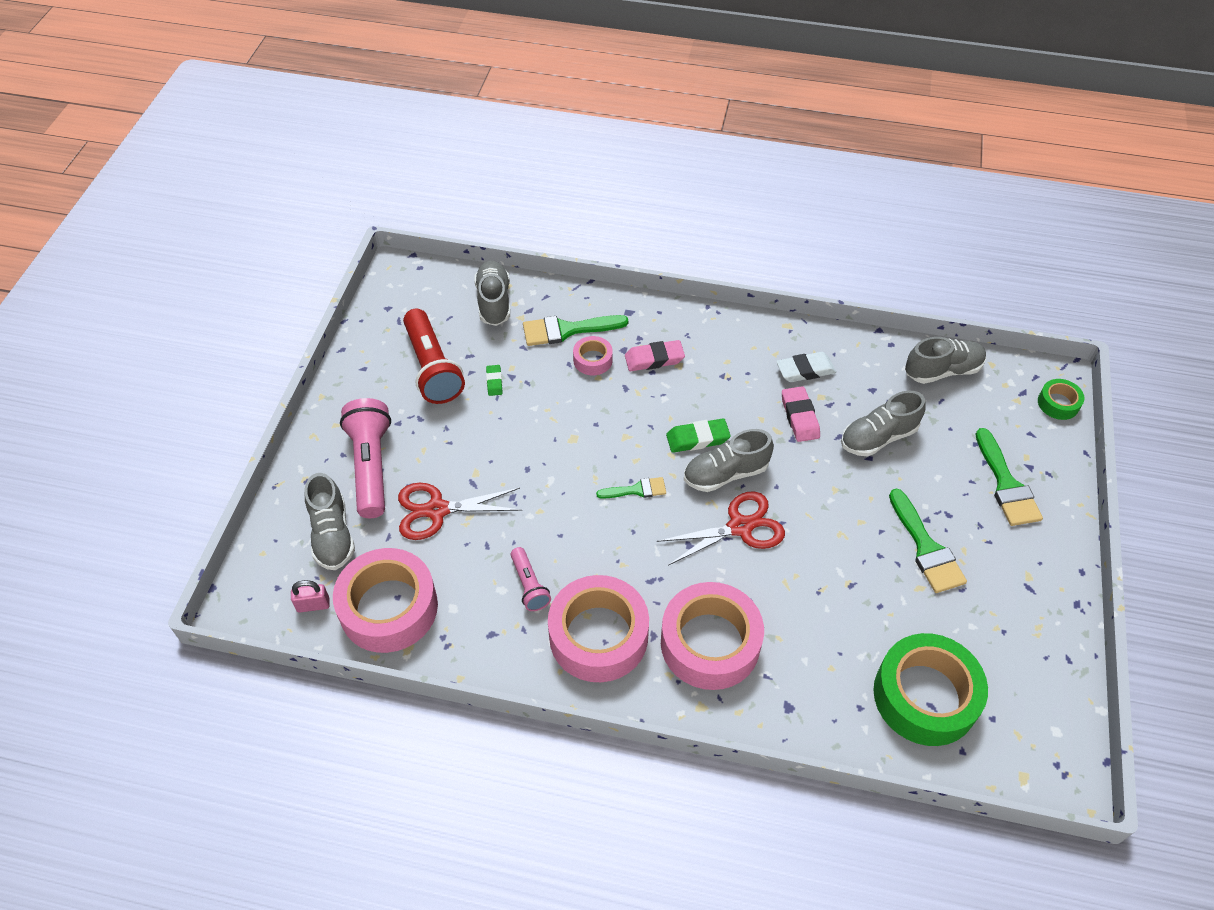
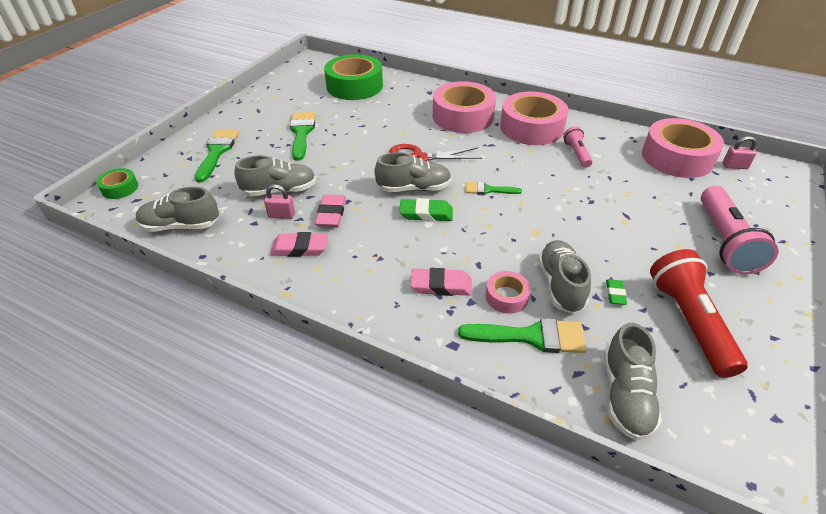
camera: 165 degrees left, 10 degrees down
grey shoe [305,473,355,570] -> grey shoe moved to [538,240,591,313]
red scissors [398,483,523,540] -> none
white eraser [776,352,836,382] -> pink eraser [270,232,328,257]
none -> pink padlock [264,185,295,219]

